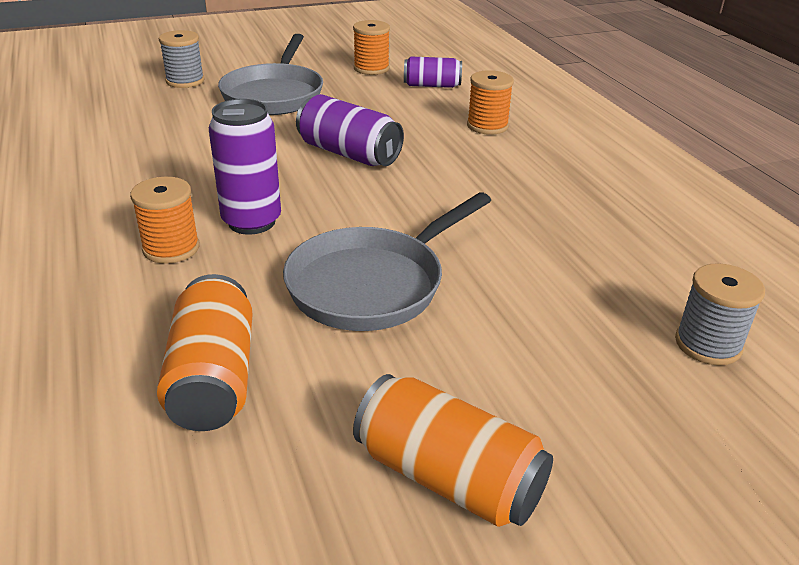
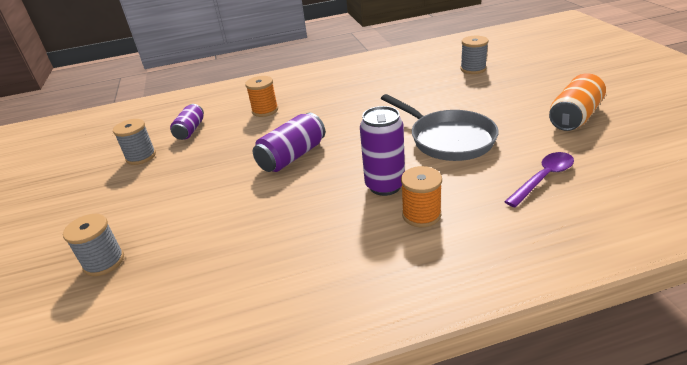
camera: 80 degrees left, 0 degrees up
orange can [157,274,253,431] -> purple spoon [504,152,574,207]
grey pan [218,34,323,115] -> none
orange spool [353,20,390,75] -> grey spool [113,119,156,165]

